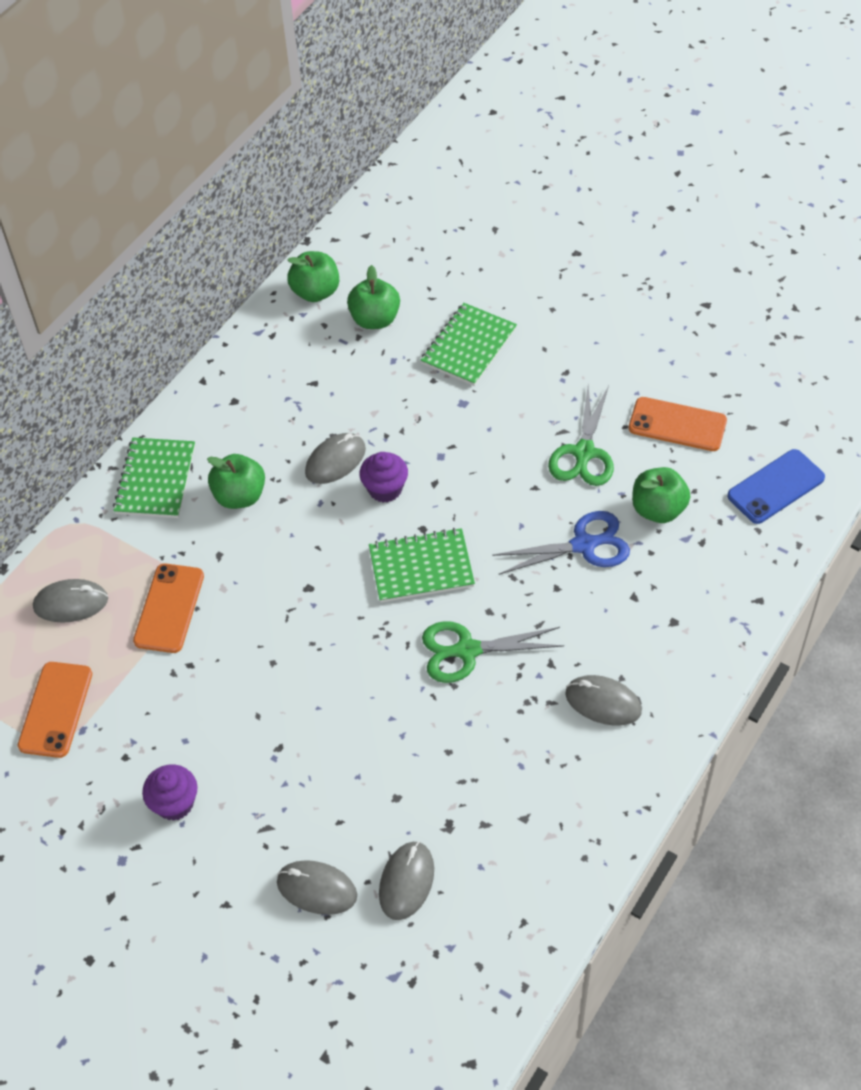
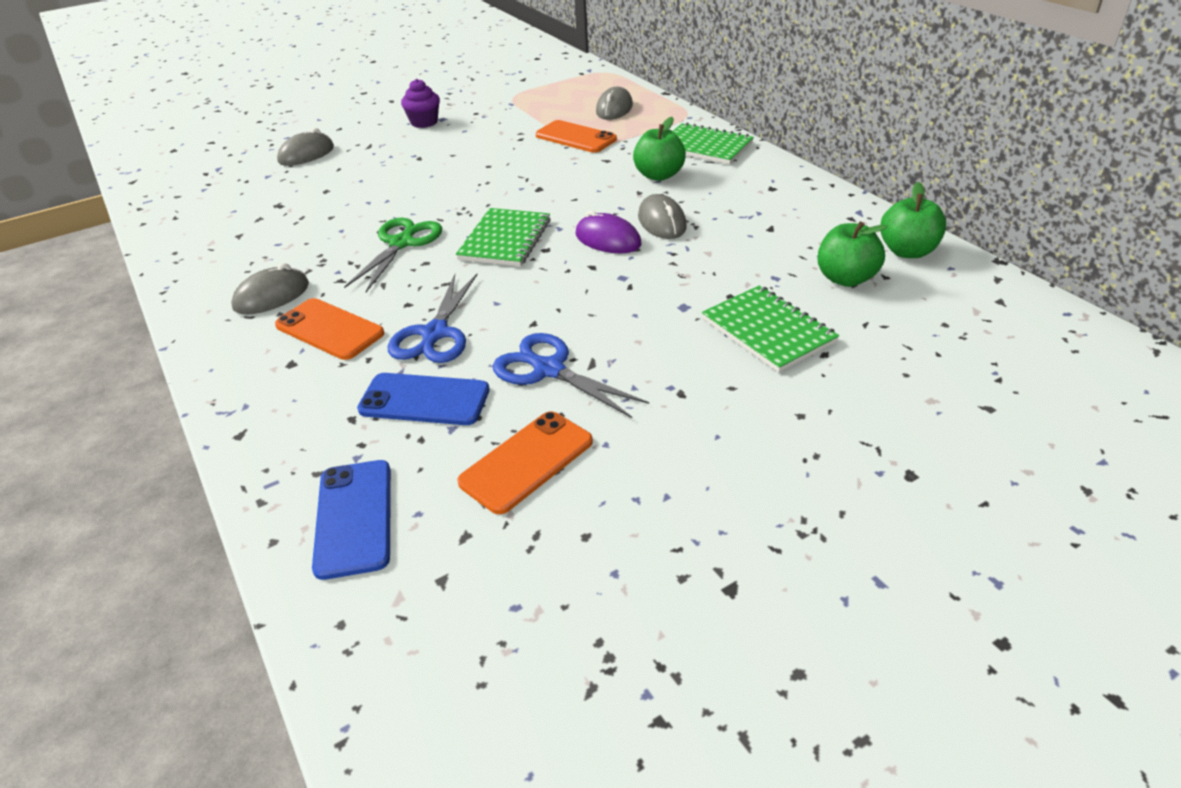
camera: 115 degrees right, 15 degrees down
orange phone [18,662,92,758] -> orange phone moved to [275,298,384,360]
purple cupcake [359,452,408,503] -> purple mouse [576,210,642,253]
grey mouse [379,841,434,920] -> none
green scissors [548,385,614,486] -> blue scissors [493,333,649,418]
green apple [632,467,690,523] -> blue phone [357,373,490,425]

